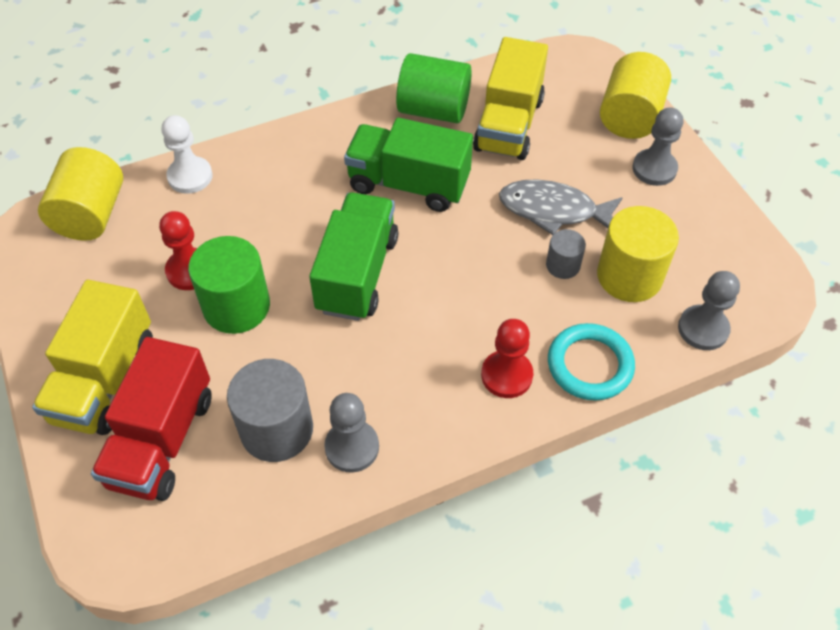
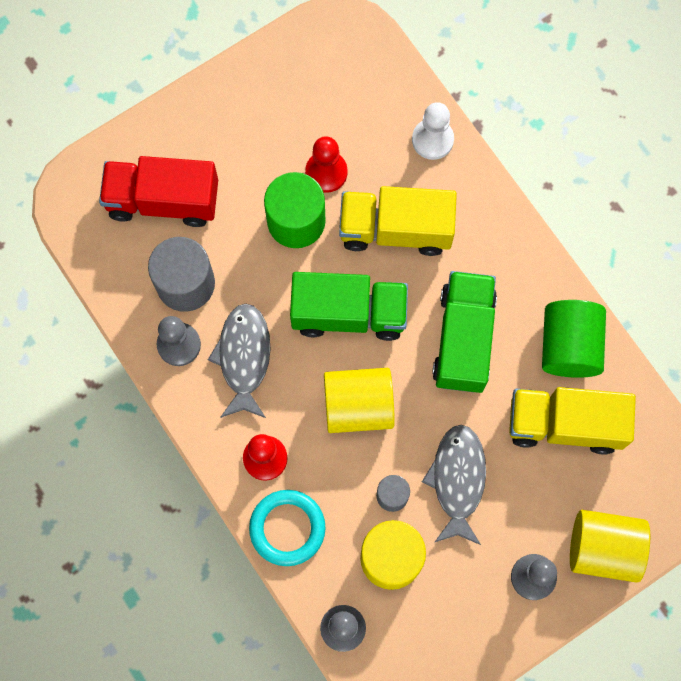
camera: 80 degrees right, 20 degrees up
yellow truck [32,280,153,435] -> yellow truck moved to [339,186,457,256]
yellow cylinder [38,147,123,241] -> yellow cylinder moved to [324,368,395,433]
none -> grey fish [208,304,270,418]

